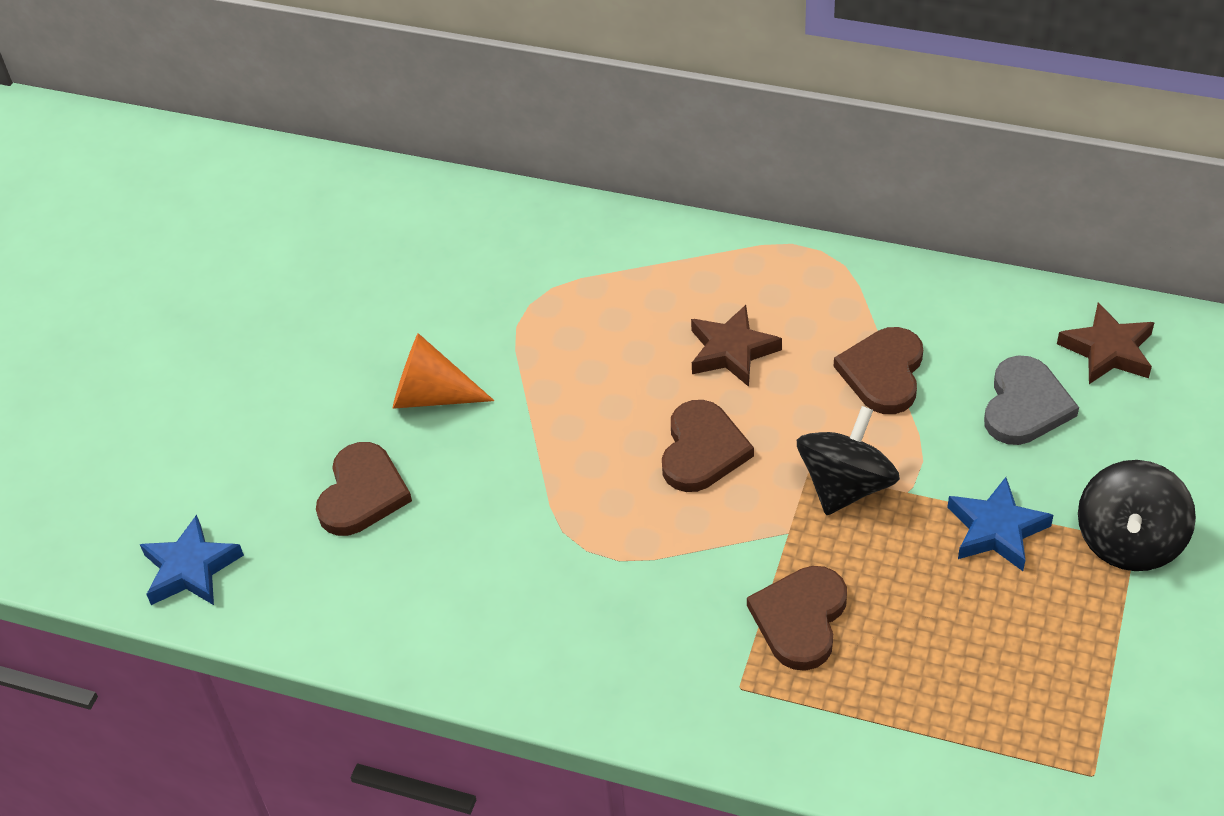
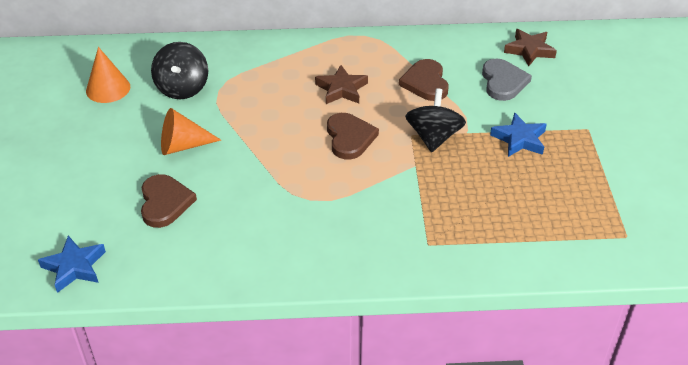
camera: 25 degrees left, 5 degrees down
brown heart [747,566,847,671] -> none
black spinning top [1078,460,1196,571] -> black spinning top moved to [151,42,208,99]
none -> orange cone [86,47,130,103]

